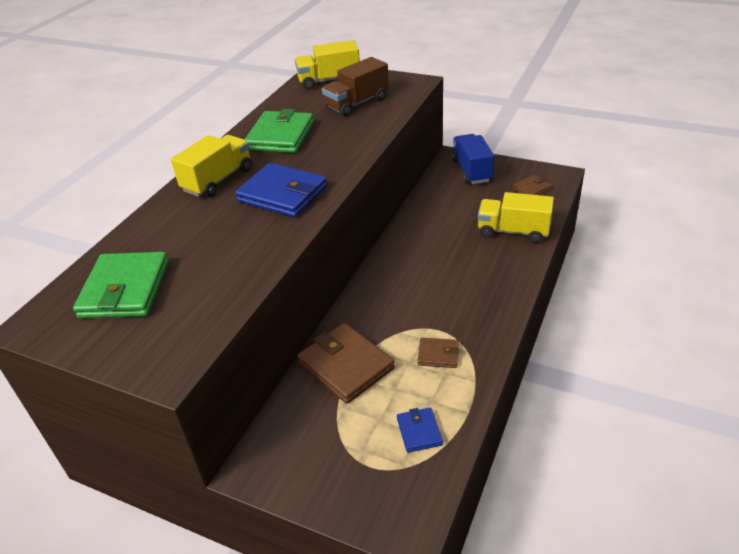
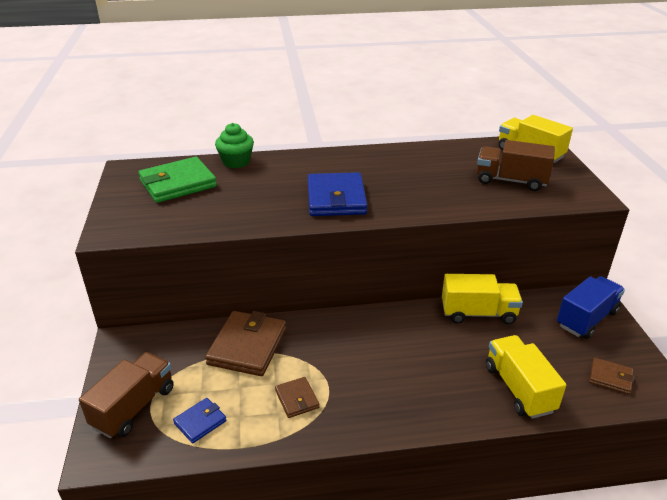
camera: 55 degrees right, 5 degrees down
yellow truck [171,135,252,197] -> yellow truck moved to [442,274,523,324]
green wallet [244,109,314,153] -> none
none -> brown truck [79,352,174,438]
none -> green cupcake [215,123,254,168]

